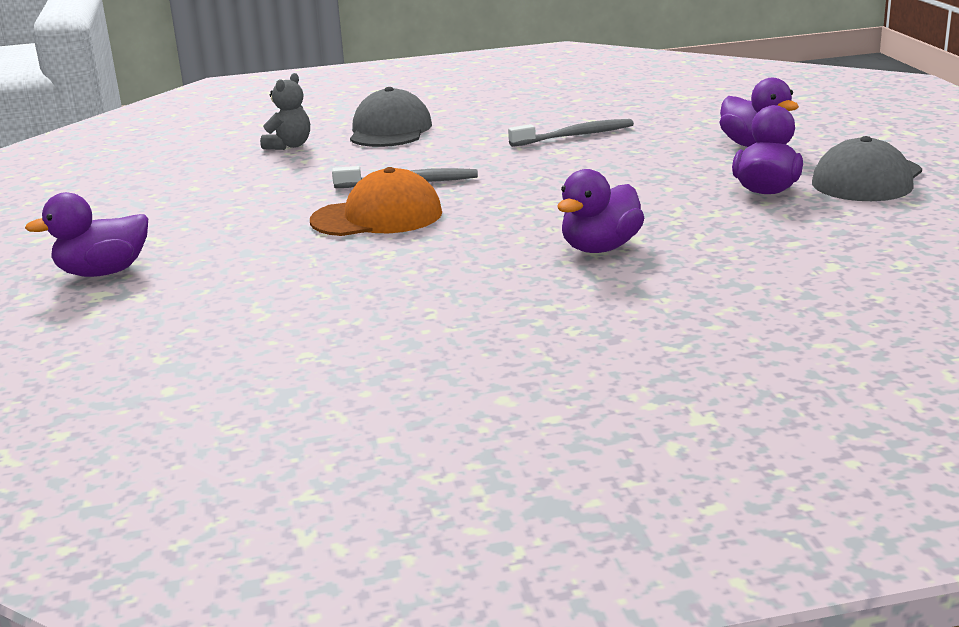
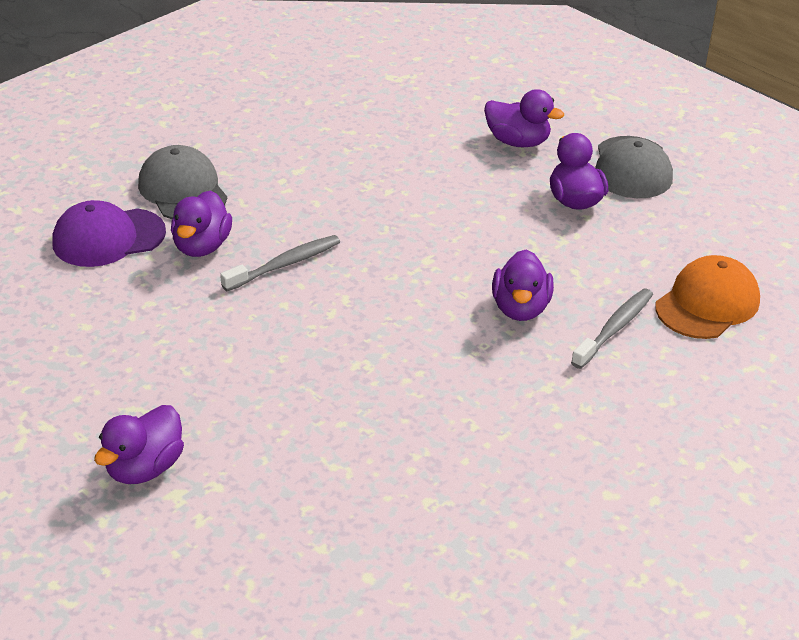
camera: 35 degrees left, 15 degrees up
grey teddy bear [260,73,310,150] -> purple cap [52,200,166,267]
orange cap [310,167,442,236] -> orange cap moved to [655,255,760,339]
grey toothbrush [508,119,634,147] -> grey toothbrush moved to [571,288,653,369]
none -> purple duck [171,190,232,257]

